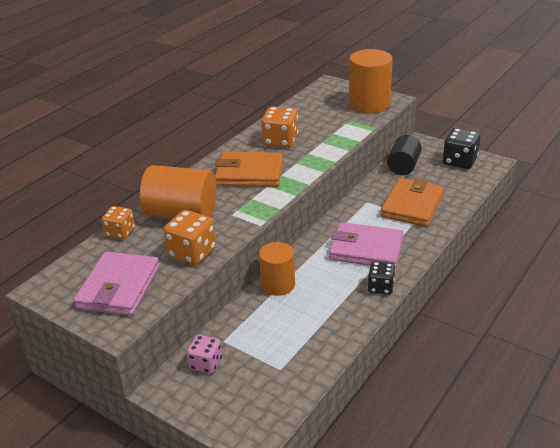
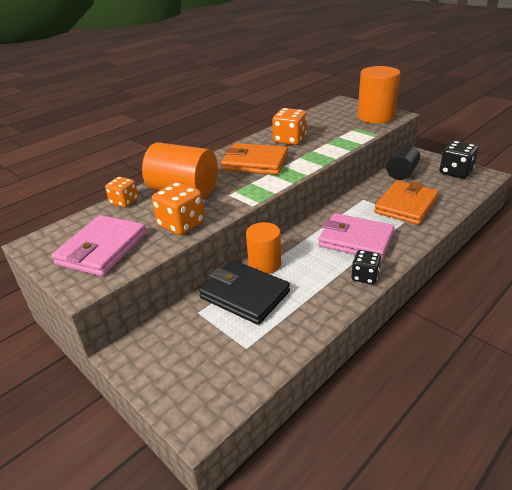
camera: 10 degrees right, 0 degrees up
pink dice [187,335,222,374] -> none
none -> black wallet [199,260,290,325]

